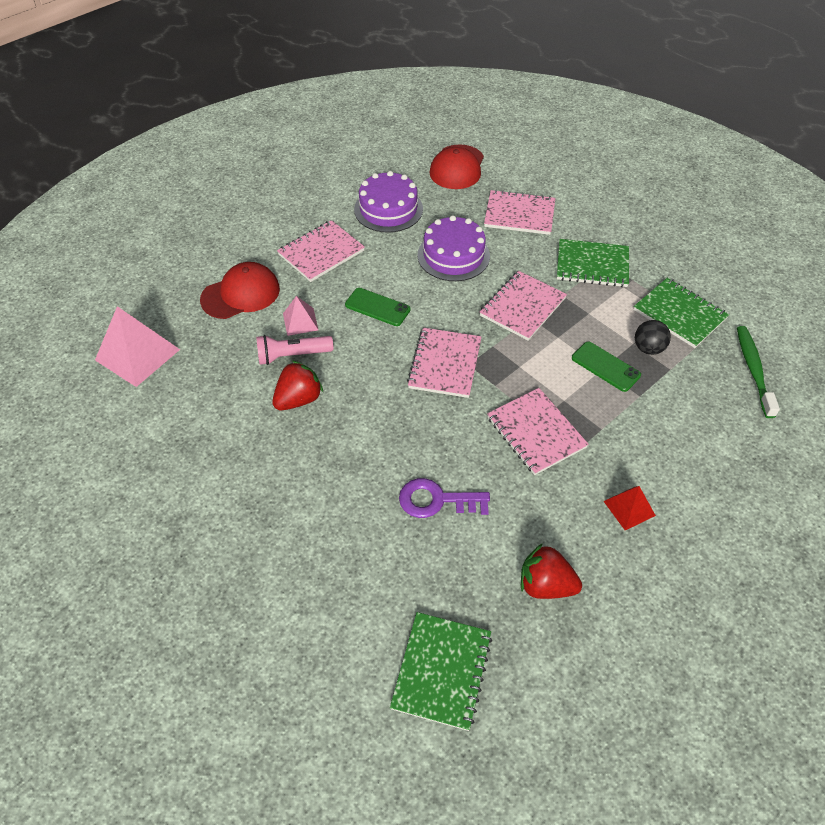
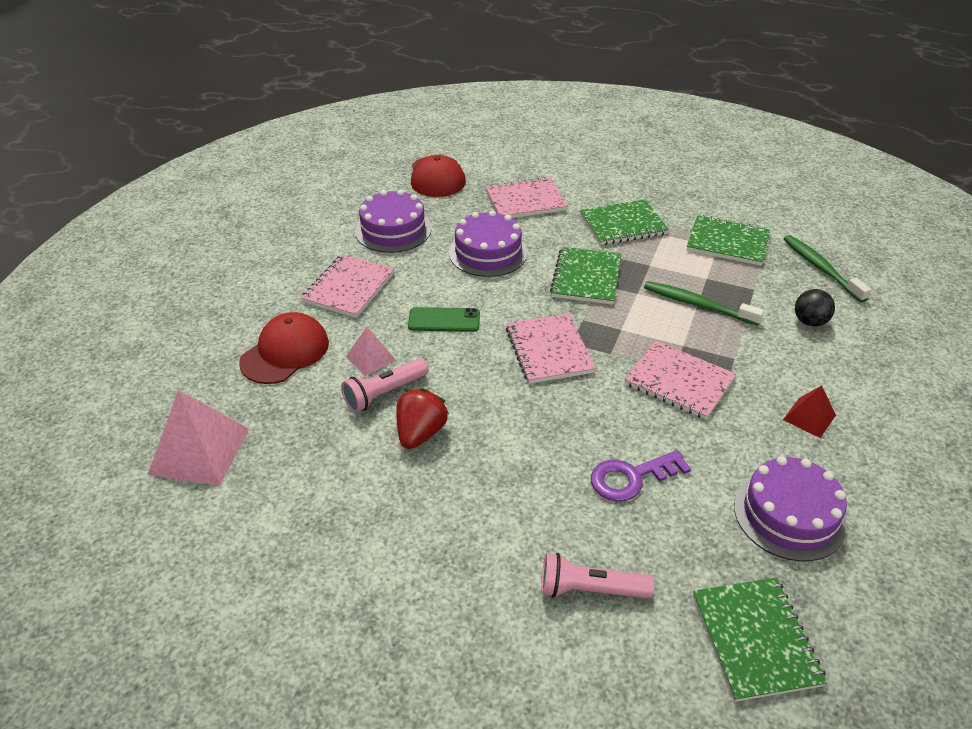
camera: 25 degrees left, 10 degrees down
pink notebook [480,271,567,341] -> green notebook [550,247,621,305]
red strawberry [521,543,582,599] -> purple cake [734,456,847,561]
green phone [572,342,641,392] -> green toothbrush [644,281,764,326]
black ball [635,320,671,355] -> black ball moved to [795,289,835,327]
none -> pink flashlight [541,553,654,599]

